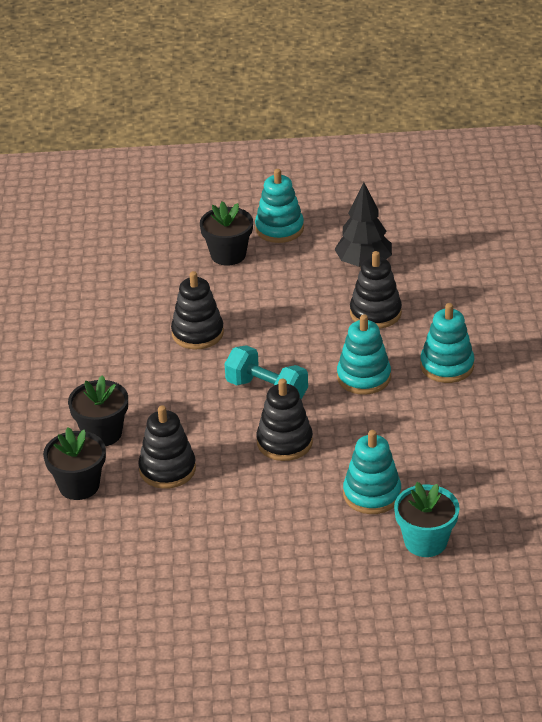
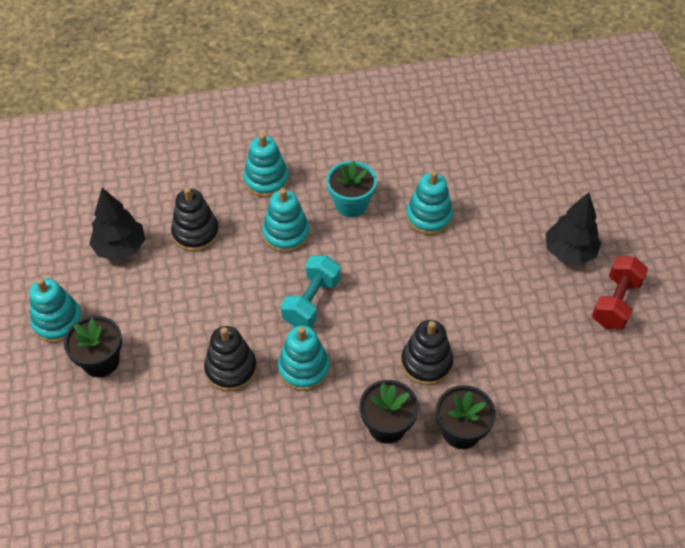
camera: 100 degrees left, 15 degrees up
black stacking toy [256,379,313,461] -> none
turquoise flower pot [394,482,460,557] -> turquoise flower pot moved to [326,161,377,217]
none -> turquoise stacking toy [278,326,330,391]
none -> black tree [546,192,601,265]
none -> red dumbbell [592,256,648,329]

